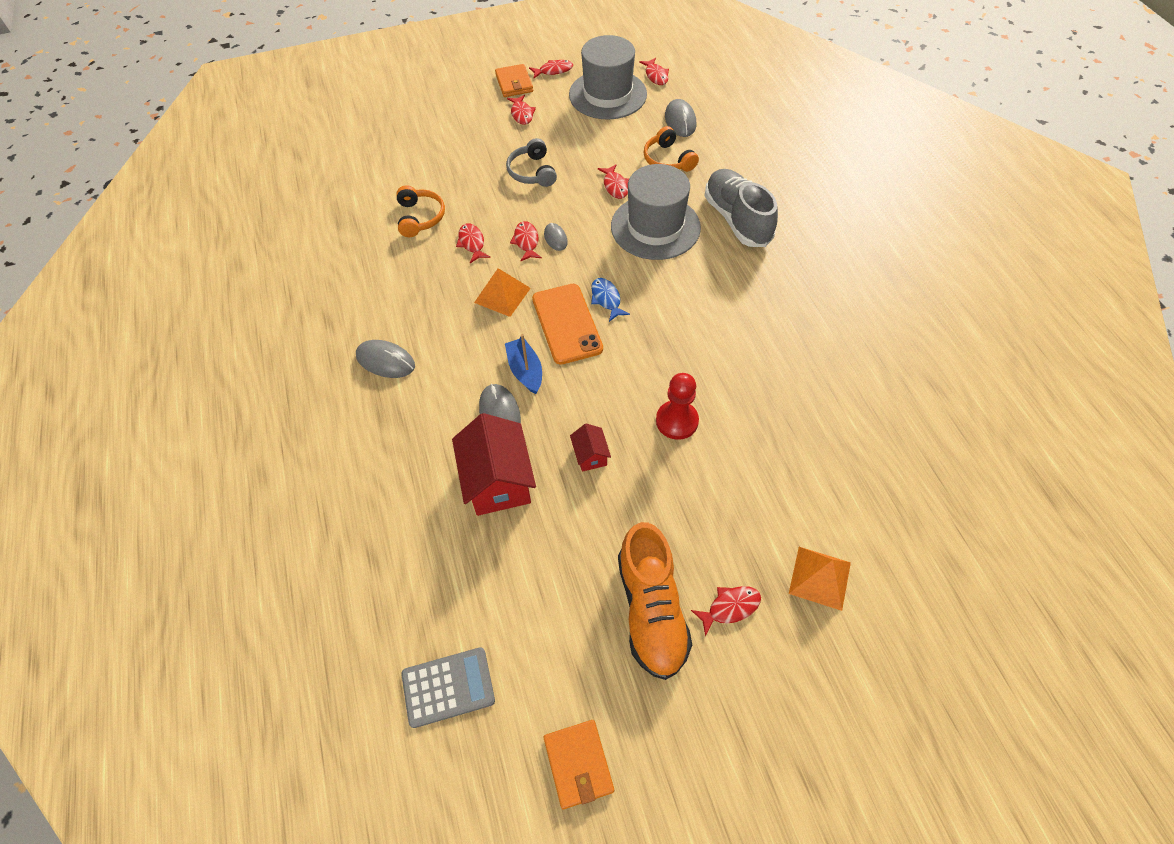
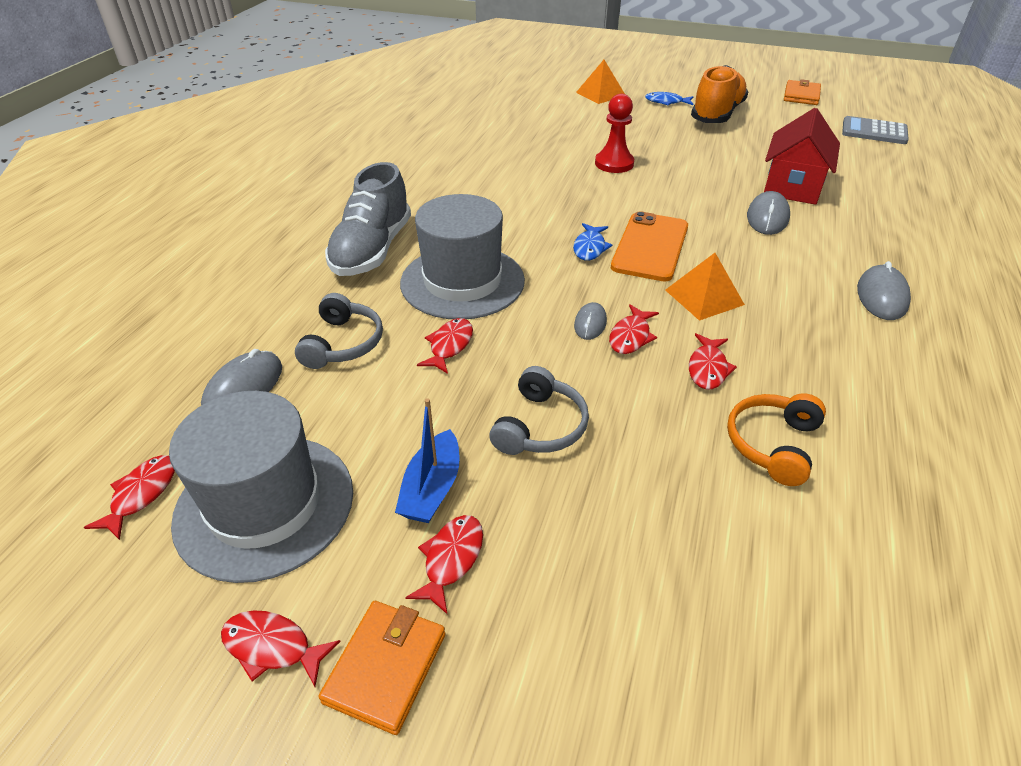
camera: 145 degrees left, 15 degrees down
grey mouse [356,340,415,378] -> grey mouse turned 45 degrees clockwise [857,261,911,320]
blue boat [505,334,542,394] -> blue boat moved to [395,398,460,523]
red house [570,423,611,472] -> none
orange headphones [644,126,699,172] -> grey headphones [295,293,383,369]
red fish [691,586,761,636] -> blue fish [645,92,693,106]

